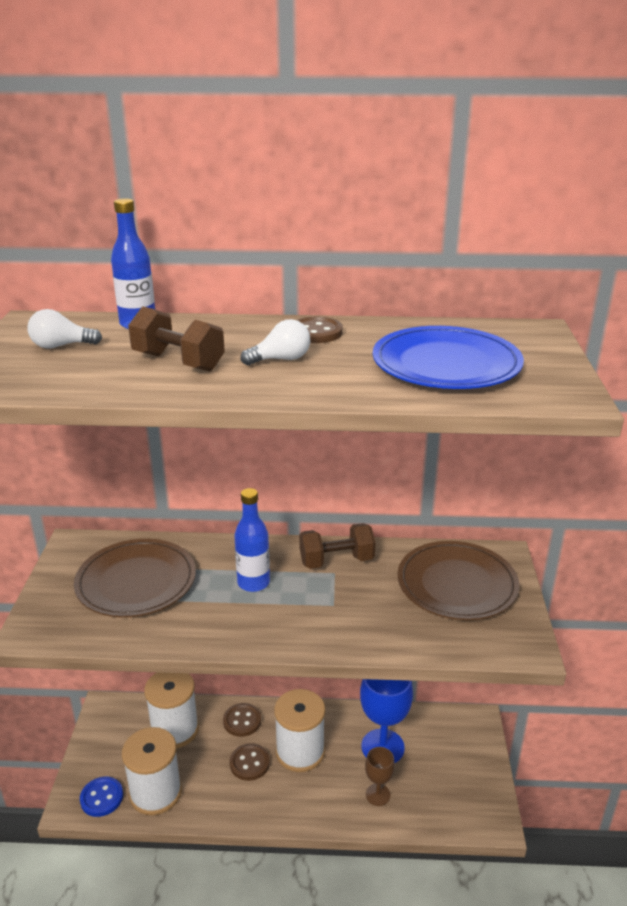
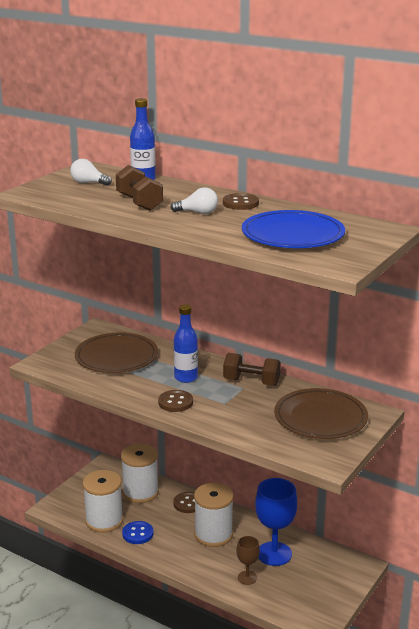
camera: 30 degrees right, 5 degrees down
blue button [80,777,123,817] -> blue button moved to [122,521,154,544]
brown button [230,743,270,781] -> brown button moved to [158,390,193,412]

